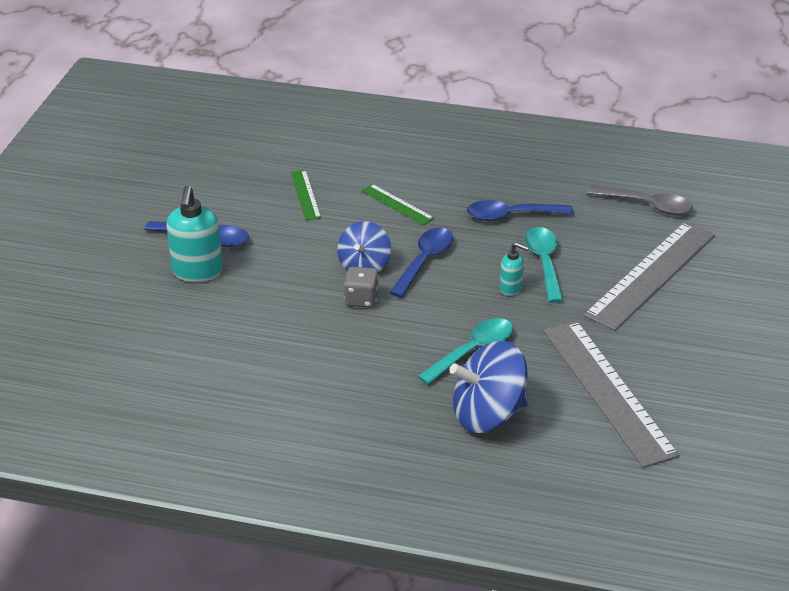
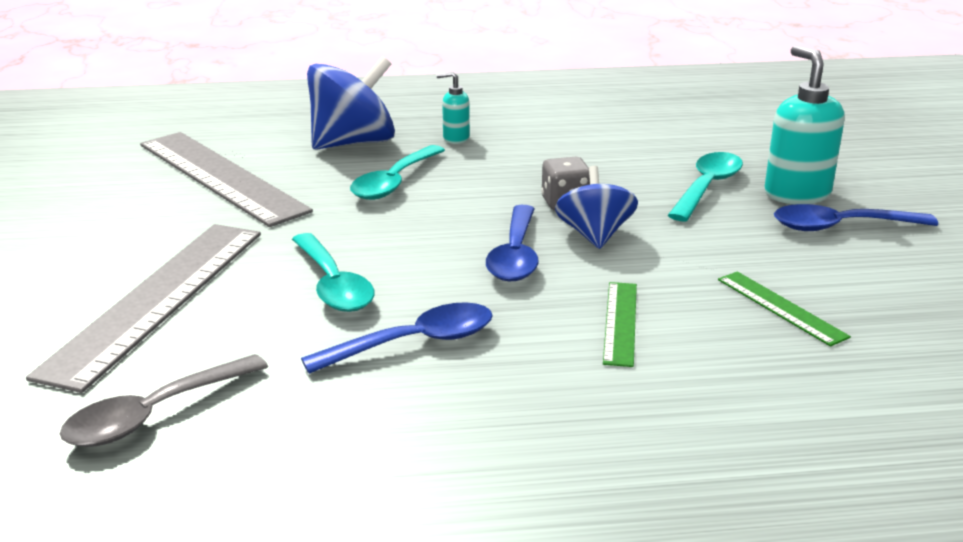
camera: 160 degrees right, 10 degrees down
green ruler [361,184,434,225] -> green ruler turned 75 degrees clockwise [603,282,637,367]
turquoise soap dispenser [500,242,529,296] -> turquoise soap dispenser moved to [436,71,470,144]
grey spoon [587,186,693,215] -> grey spoon turned 45 degrees counterclockwise [60,354,268,447]
none -> turquoise spoon [668,152,743,221]

